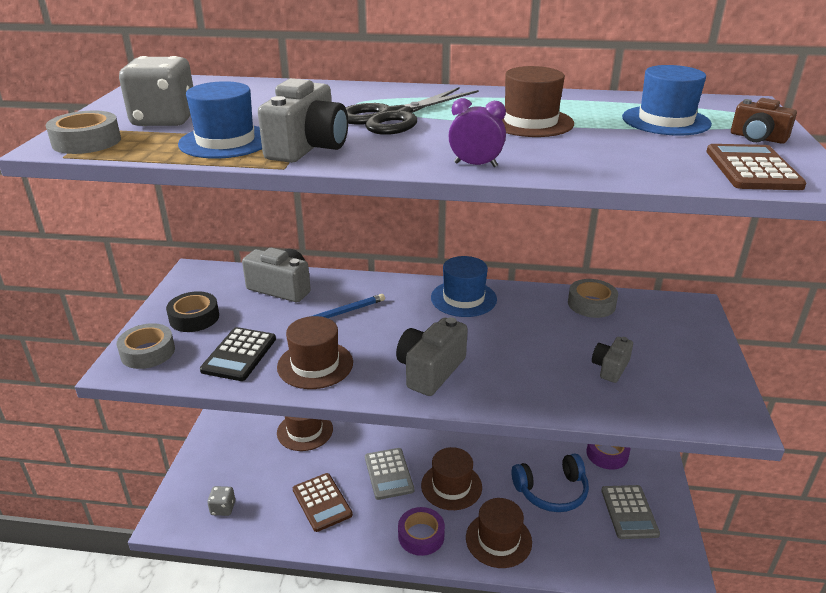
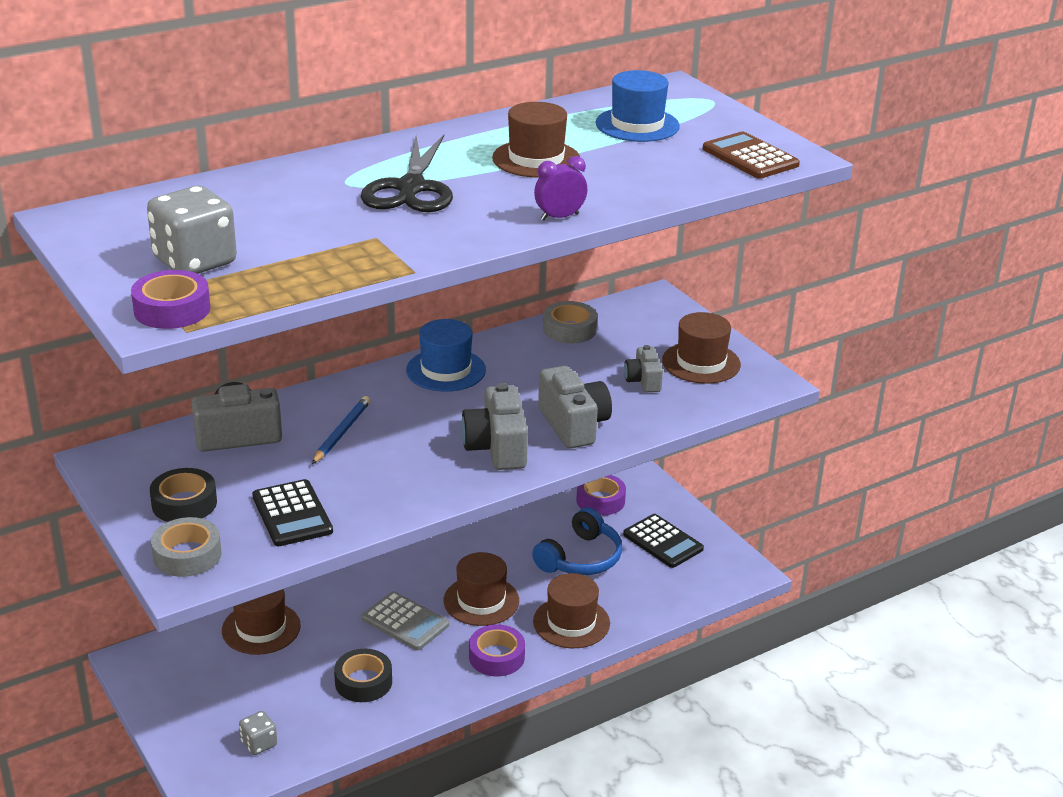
camera: 40 degrees left, 0 degrees up
grey tape [46,110,121,154] -> purple tape [131,270,210,329]
blue hat [178,81,262,159] -> none
grey camera [258,78,348,163] -> grey camera moved to [538,366,612,449]
brown hat [277,316,353,389] -> brown hat moved to [662,312,741,384]
brown calculator [293,473,353,532] -> black tape [334,649,392,702]
grey calculator [601,485,660,539] -> black calculator [623,514,704,568]
brown camera [731,98,797,144] -> none

